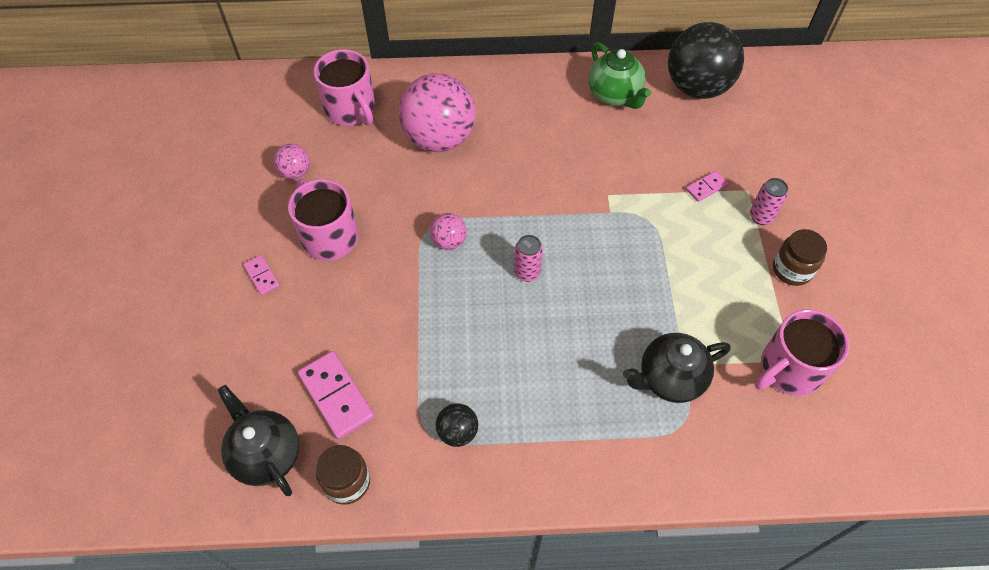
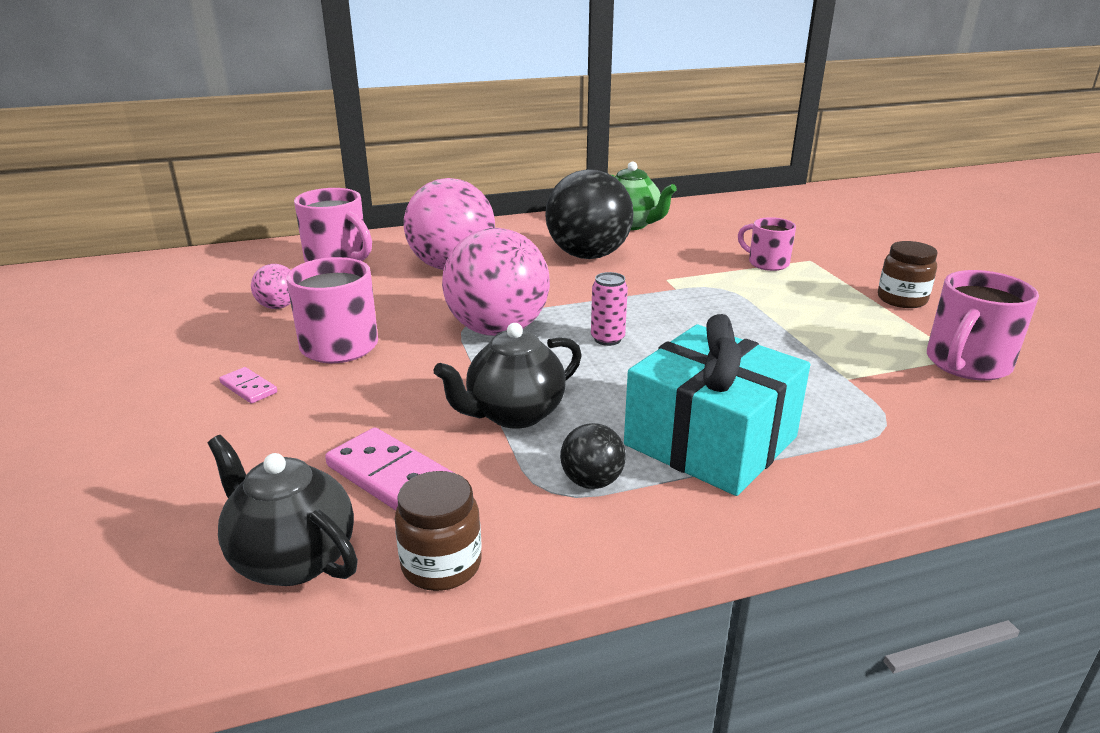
camera: 15 degrees left, 30 degrees down
pink ball [430,213,467,250] -> pink ball [442,228,550,336], size x2.20
black teapot [623,333,730,403] -> black teapot moved to [434,323,582,429]
black ball [668,22,744,99] -> black ball moved to [545,169,634,259]
pink domino [686,171,728,202] -> pink mug [738,217,796,271]
pink can [750,178,788,225] -> none
none -> turquoise gift [624,314,810,496]

